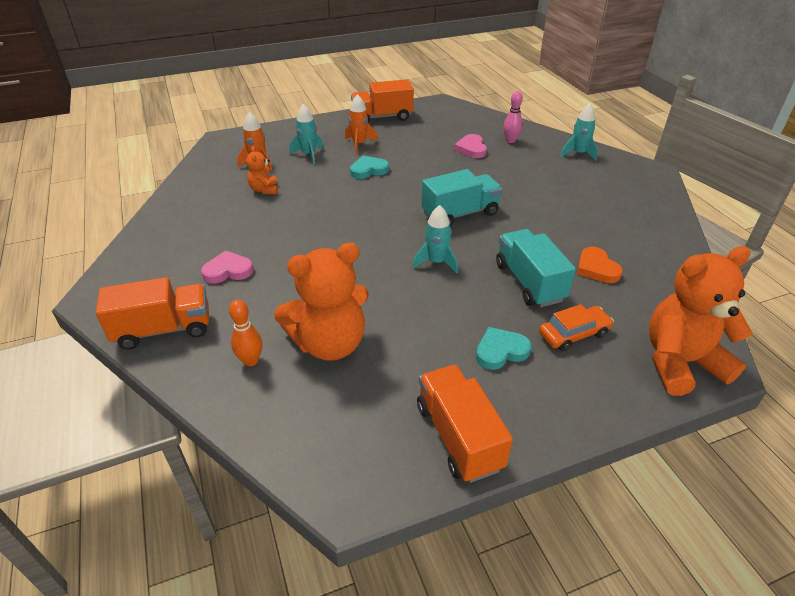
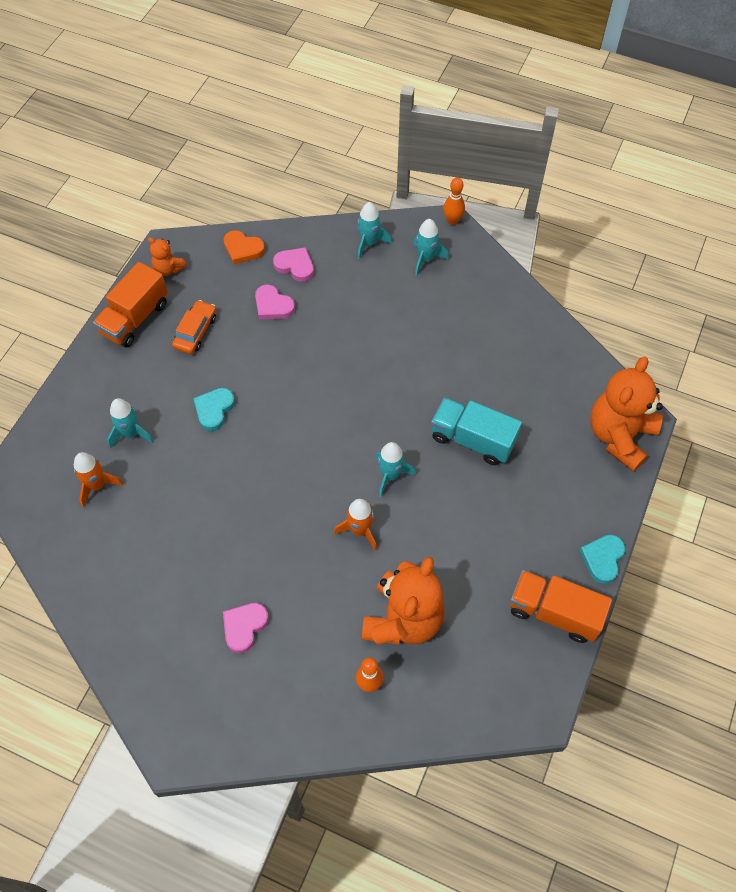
camera: 45 degrees left, 20 degrees up
orange truck [96,277,209,350] -> none
orange teddy bear [246,146,278,194] -> orange teddy bear moved to [148,237,187,276]
orange rocket [345,94,378,154] -> orange rocket moved to [334,499,377,551]
turquoise truck [421,169,502,226] -> none
turquoise heart [476,327,531,370] -> turquoise heart moved to [579,535,625,584]
pink bowling pin [503,91,523,143] -> pink heart [273,247,314,282]
orange car [539,304,614,351] -> orange car moved to [172,300,216,354]
orange heart [577,247,623,283] -> orange heart moved to [224,230,265,264]
none -> turquoise rocket [413,219,449,276]
none -> orange bowling pin [443,178,465,225]

